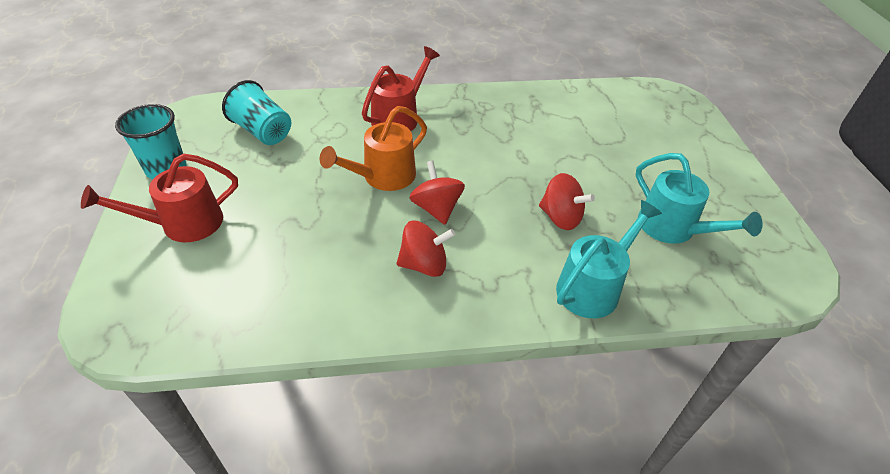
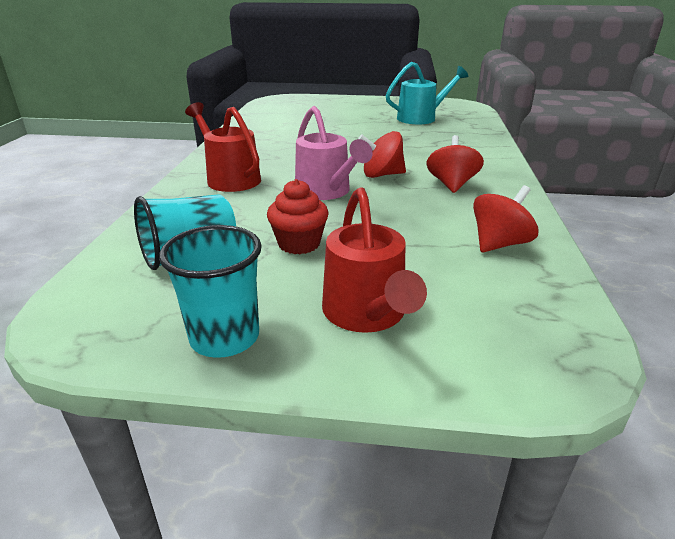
camera: 75 degrees left, 15 degrees down
orange watering can [320,106,427,191] -> pink watering can [295,106,373,200]
red spinning top [539,173,595,230] -> red spinning top moved to [473,185,539,252]
turquoise watering can [556,200,662,318] -> none
none -> red cupcake [267,179,329,254]

